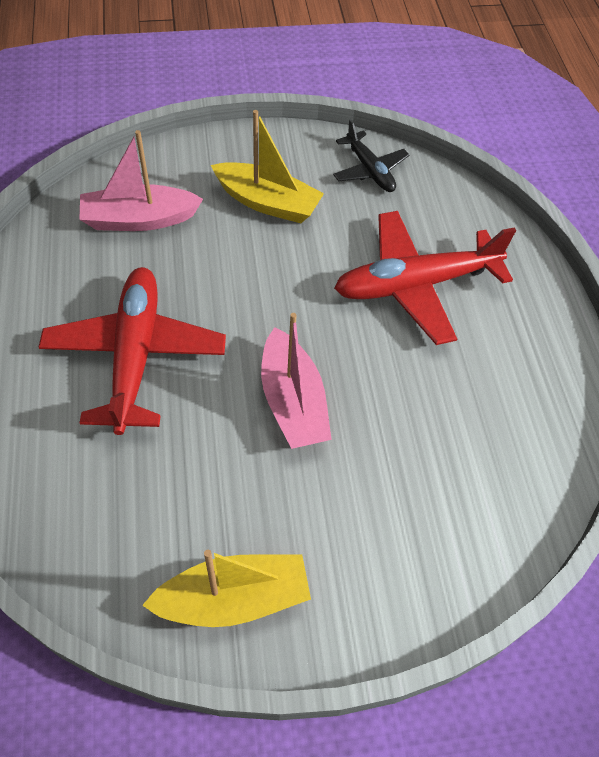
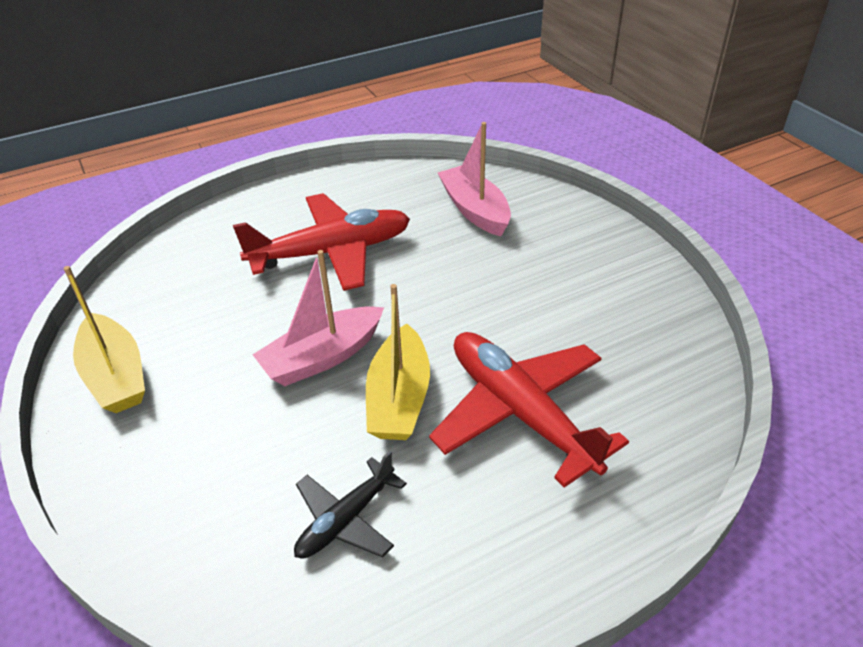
camera: 75 degrees right, 15 degrees down
yellow boat [211,110,324,223] -> yellow boat moved to [366,284,430,440]
black plane [333,119,409,192] -> black plane moved to [294,451,407,559]

